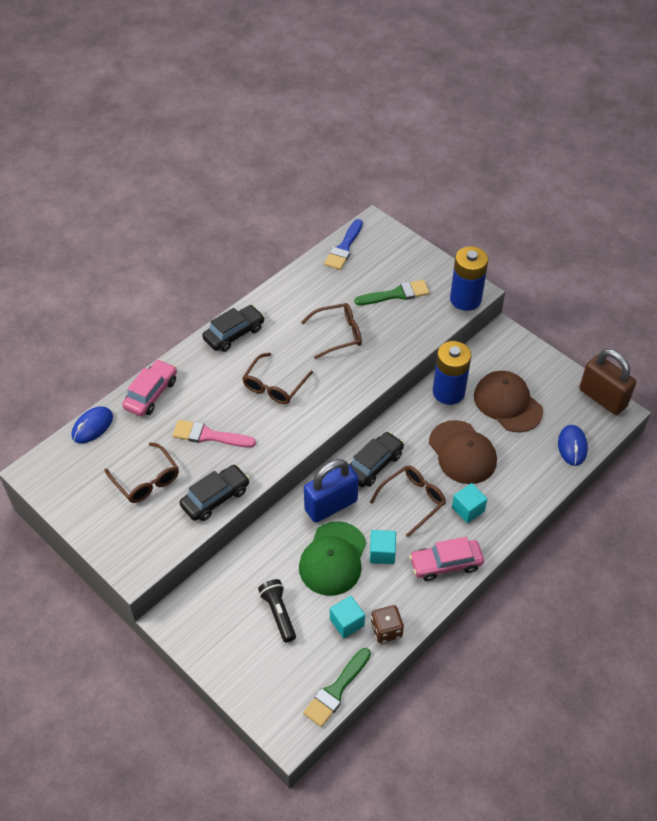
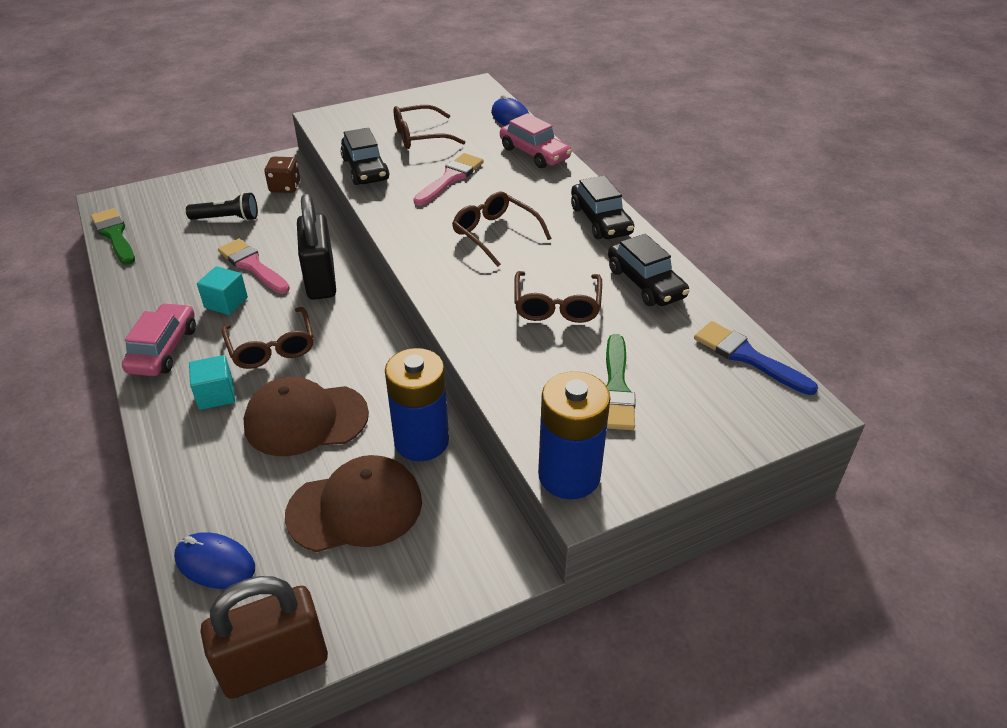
camera: 110 degrees right, 10 degrees down
green cap [299,521,367,596] -> pink brush [218,239,290,294]
blue padlock [304,459,359,523] -> black padlock [297,194,336,300]
turquoise cube [330,596,365,638] -> none
black car [349,431,404,487] -> black car moved to [608,234,690,306]
brown dice [371,605,404,643] -> brown dice moved to [264,157,300,193]

